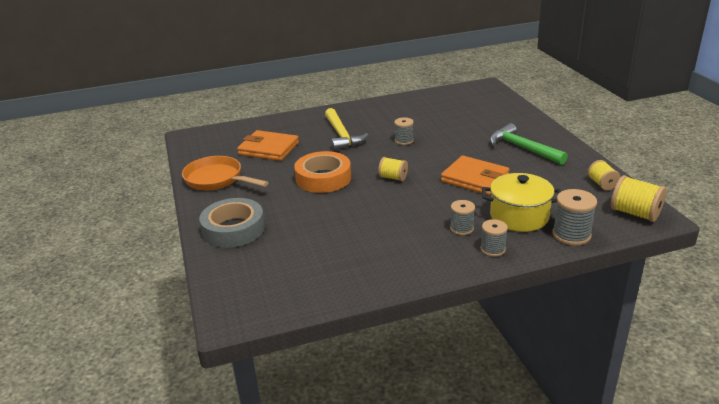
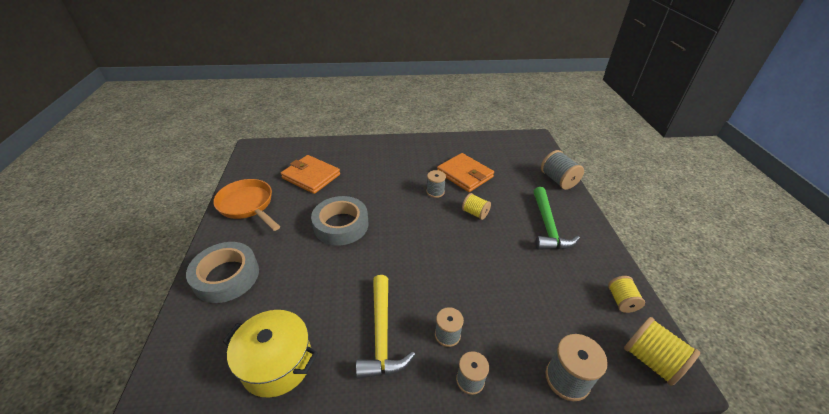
camera: 10 degrees right, 10 degrees up
orange tape [294,151,351,193] -> grey tape [311,196,368,246]
yellow hammer [325,108,368,150] -> yellow hammer moved to [356,275,415,379]
yellow spool [378,157,408,181] -> yellow spool moved to [462,193,491,220]
orange wallet [441,156,510,195] -> orange wallet moved to [437,153,494,192]
yellow pot [482,173,561,232] -> yellow pot moved to [223,310,318,398]
green hammer [490,123,568,165] -> green hammer turned 150 degrees counterclockwise [534,187,580,250]
none -> grey spool [541,150,584,190]

